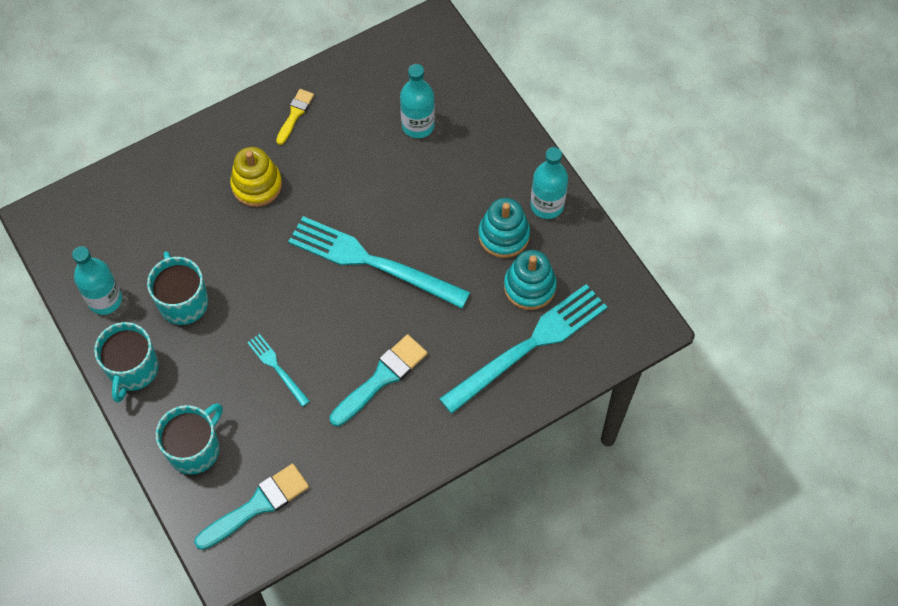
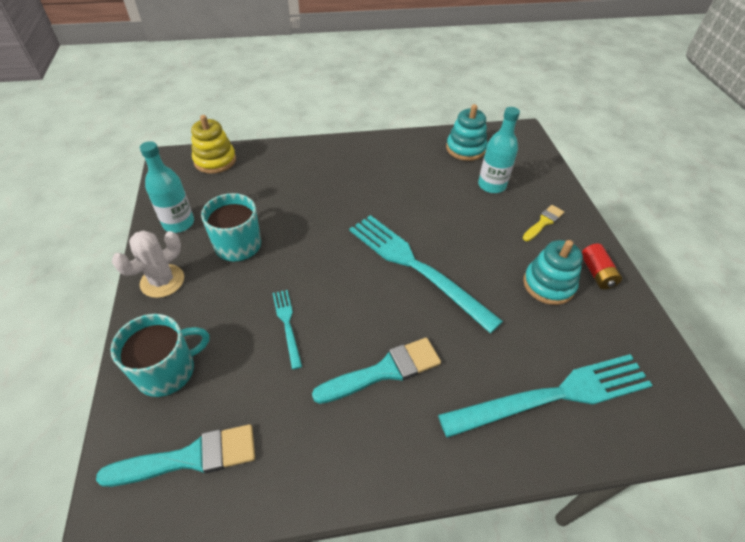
camera: 20 degrees right, 15 degrees down
turquoise mug [94,322,159,403] -> white cactus [112,230,184,298]
yellow stacking toy [230,147,282,207] -> yellow stacking toy moved to [191,115,236,174]
yellow brush [276,89,314,145] -> yellow brush moved to [523,205,564,241]
turquoise stacking toy [504,250,557,310] -> turquoise stacking toy moved to [446,104,487,161]
turquoise bottle [530,147,568,219] -> red battery [582,244,622,289]

